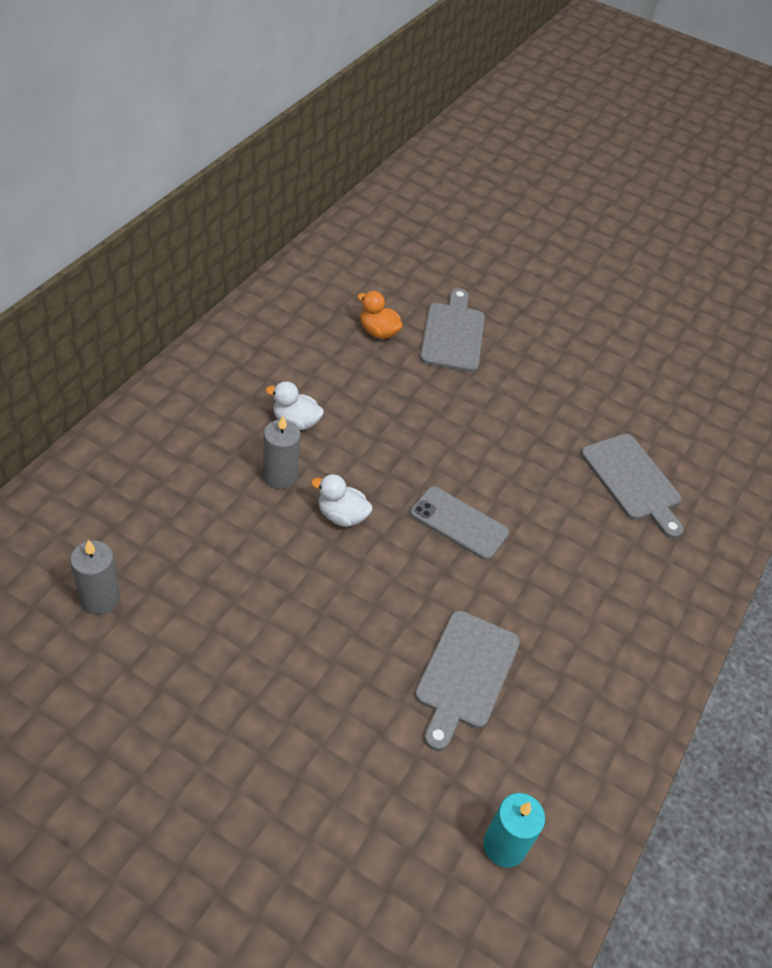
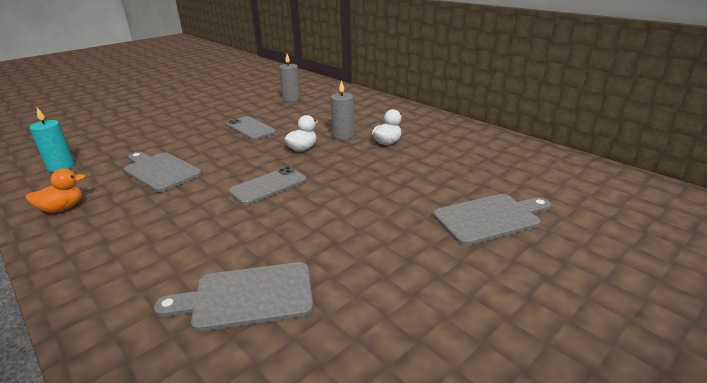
camera: 115 degrees right, 20 degrees down
orange duck [357,291,403,339] -> orange duck moved to [25,169,86,213]
grey cutting board [420,288,485,372] -> grey cutting board turned 45 degrees counterclockwise [433,194,551,246]
none -> grey phone [226,116,276,140]

